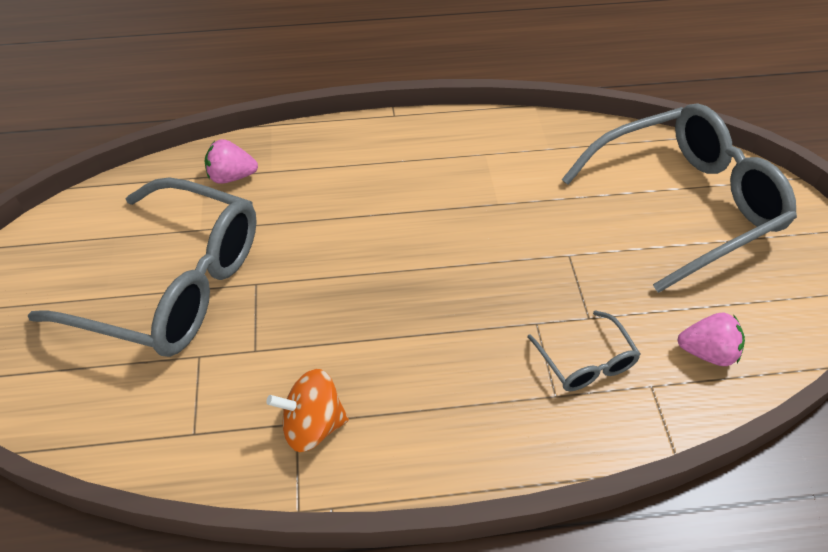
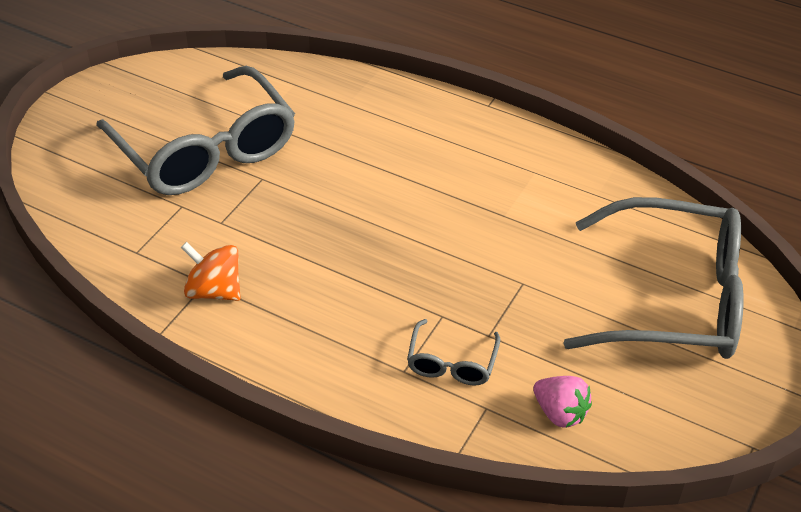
camera: 35 degrees right, 5 degrees down
pink strawberry [205,139,258,184] -> none

